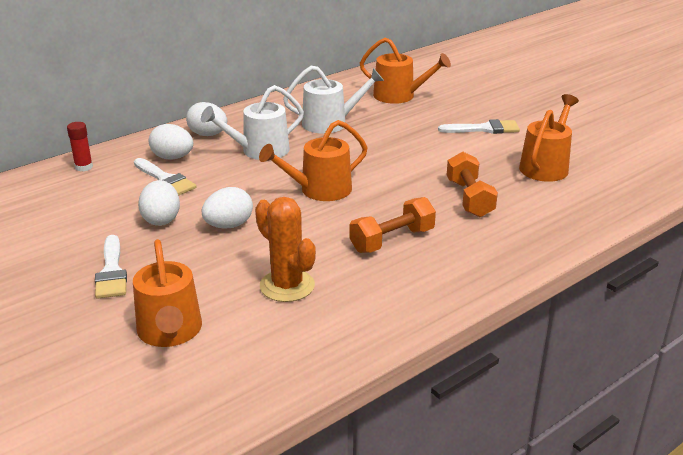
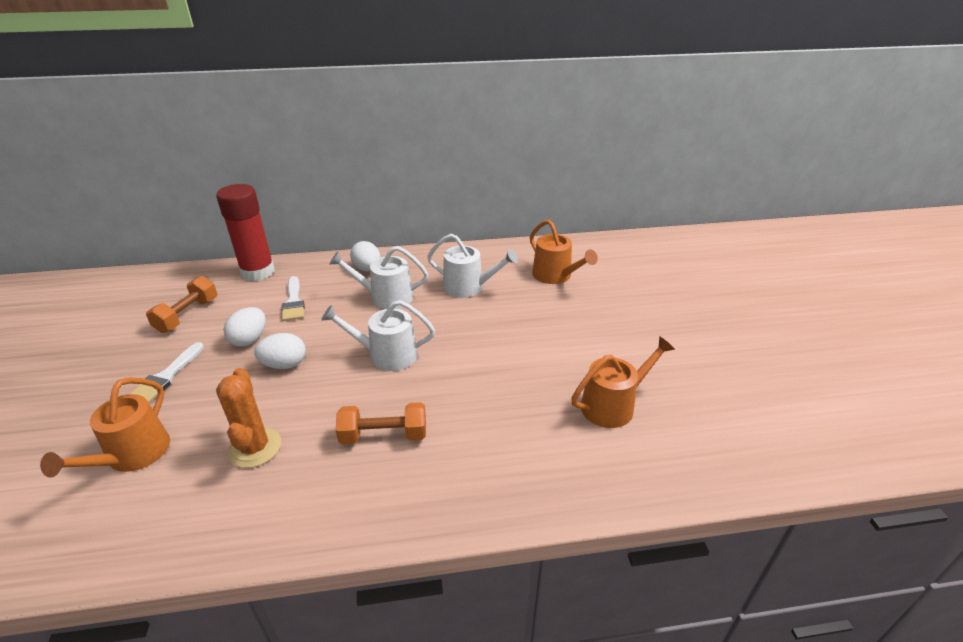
camera: 30 degrees right, 5 degrees up
red glue stick [67,122,93,171] -> red glue stick [216,184,275,281], size x2.35
white egg [149,124,193,160] -> none
orange watering can [259,120,368,201] -> white watering can [321,300,435,371]
white brush [438,119,520,134] -> none
orange dumbbell [447,152,498,217] -> orange dumbbell moved to [146,276,217,333]

